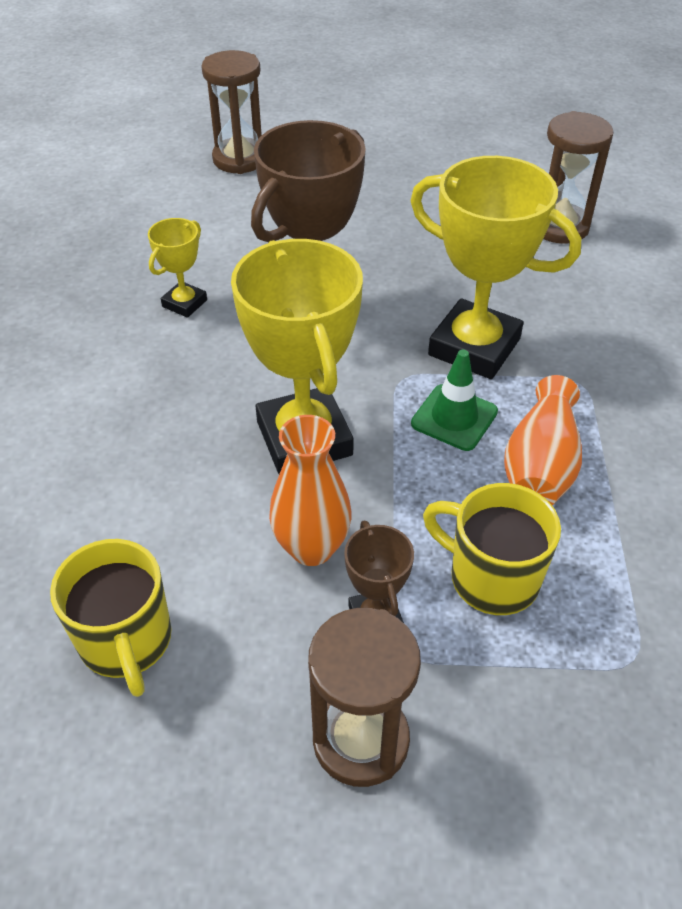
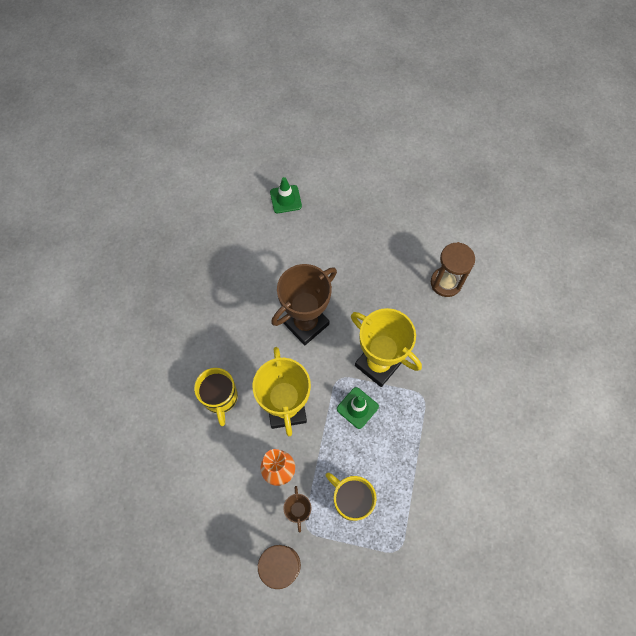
camera: 10 degrees right, 20 degrees up
yellow mug [50,539,172,697] -> yellow mug moved to [194,368,238,426]
yellow trophy [148,218,207,318] -> none
brown hourglass [201,50,262,174] -> green traffic cone [270,177,302,213]
orange vase [504,375,582,505] -> none

